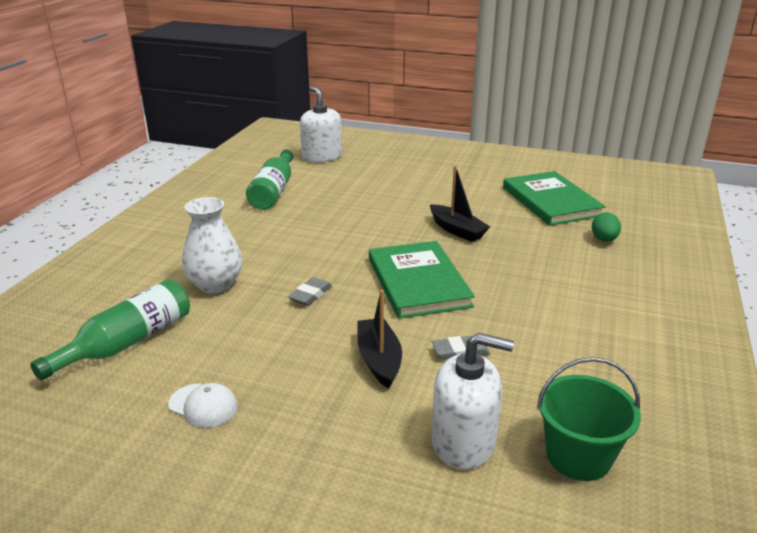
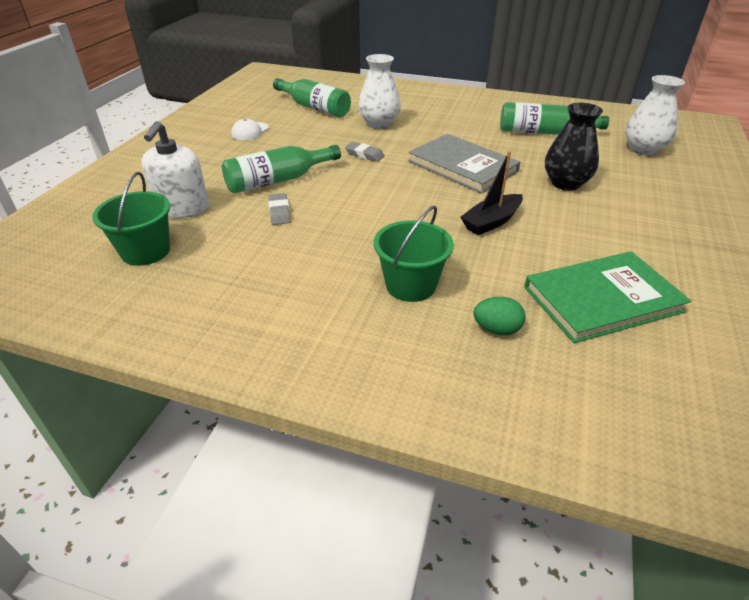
camera: 90 degrees right, 10 degrees up
white soap dispenser [300,86,342,163] -> white vase [625,75,685,156]
black boat [357,290,402,389] -> green bottle [222,145,341,193]
green book [369,241,475,319] -> none
none -> green bucket [374,206,454,302]
none -> grey book [408,134,521,193]
none -> black vase [545,103,603,190]

